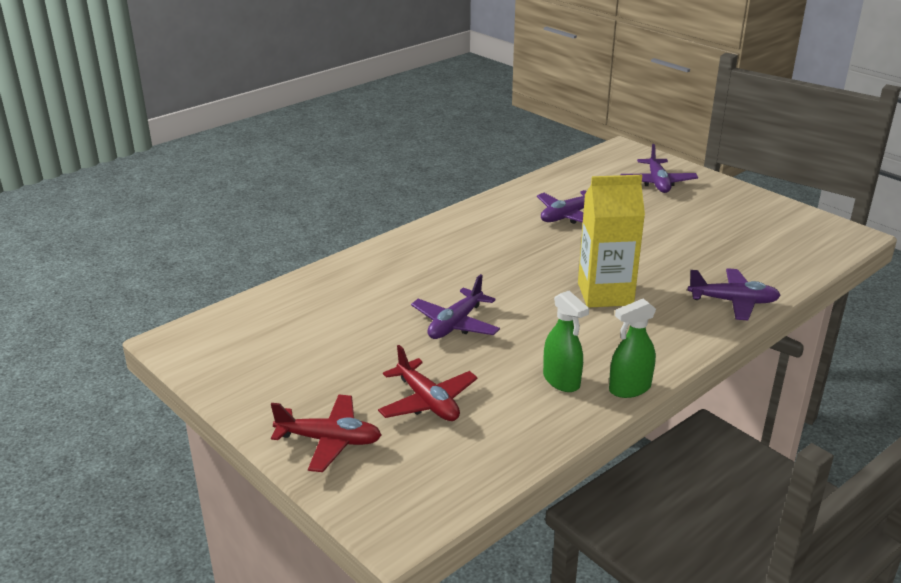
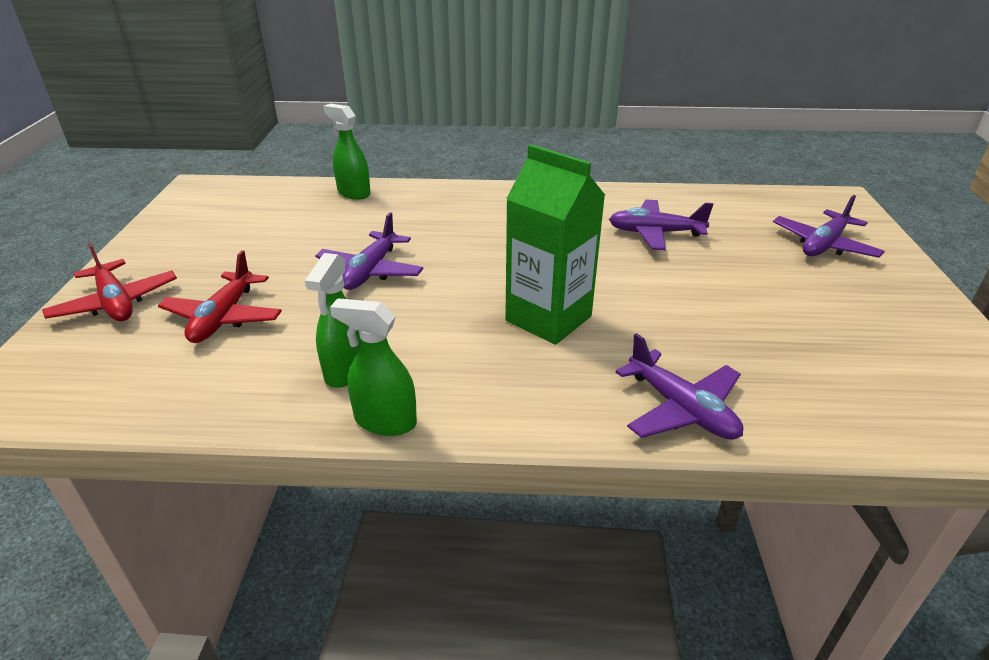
camera: 45 degrees right, 5 degrees up
purple plane [411,274,500,339] -> purple plane turned 60 degrees counterclockwise [315,212,423,290]
yellow carton [578,175,645,308] -> green carton [505,144,605,345]
none -> green spray bottle [323,104,371,200]

